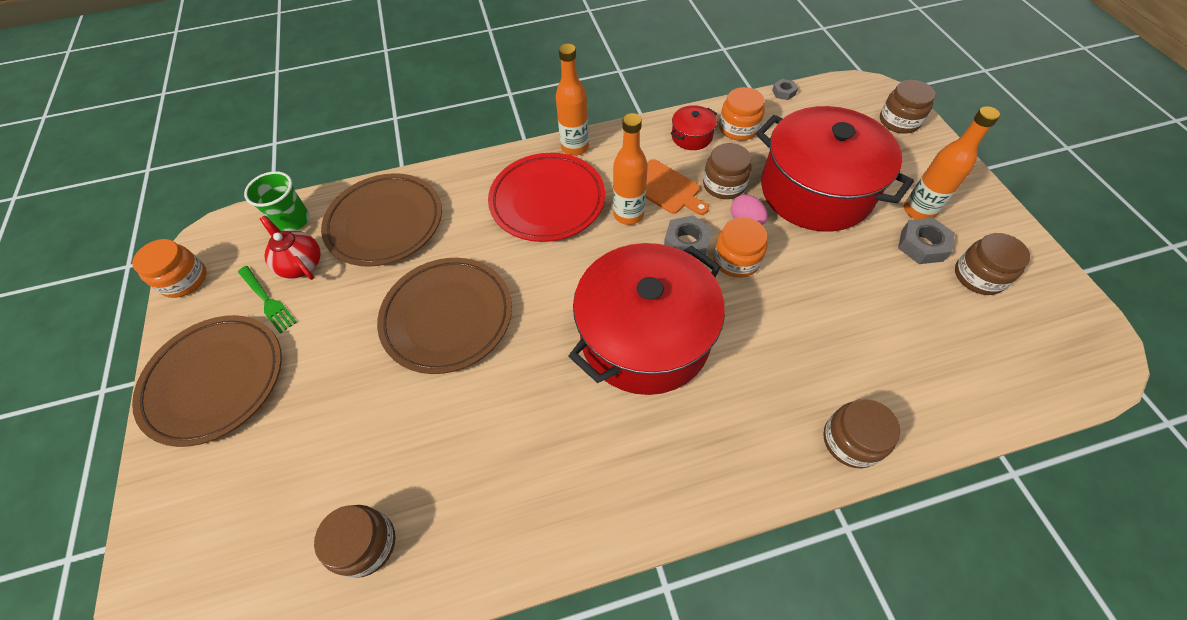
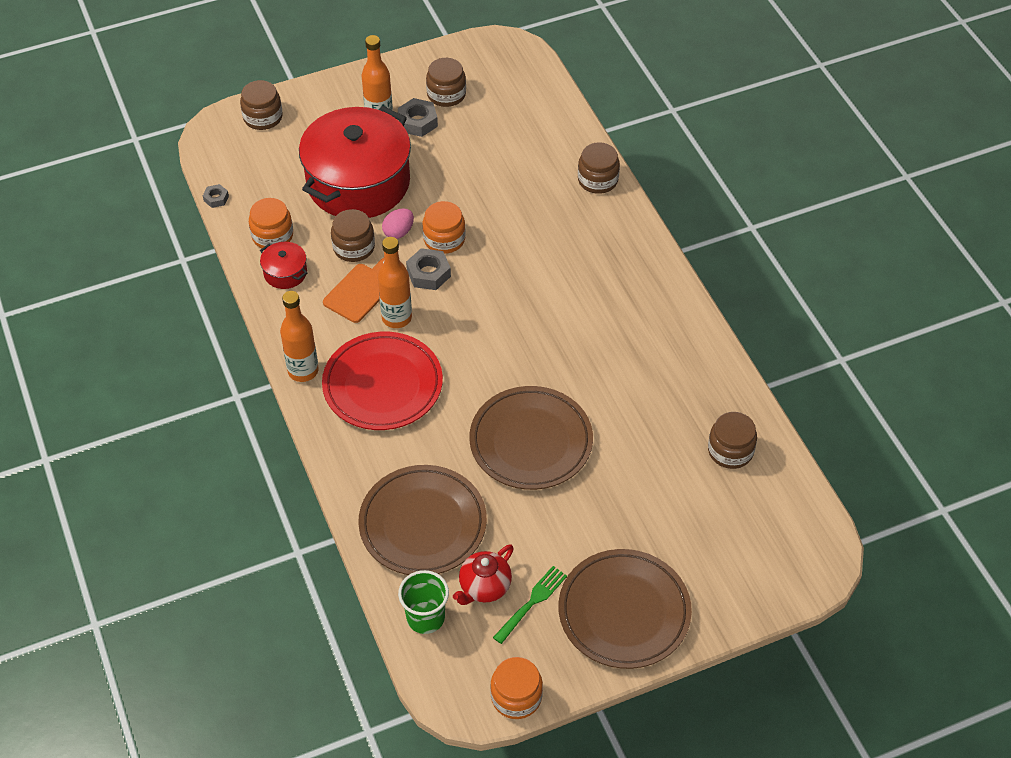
camera: 100 degrees left, 5 degrees down
red pot [569,243,725,395] -> none

